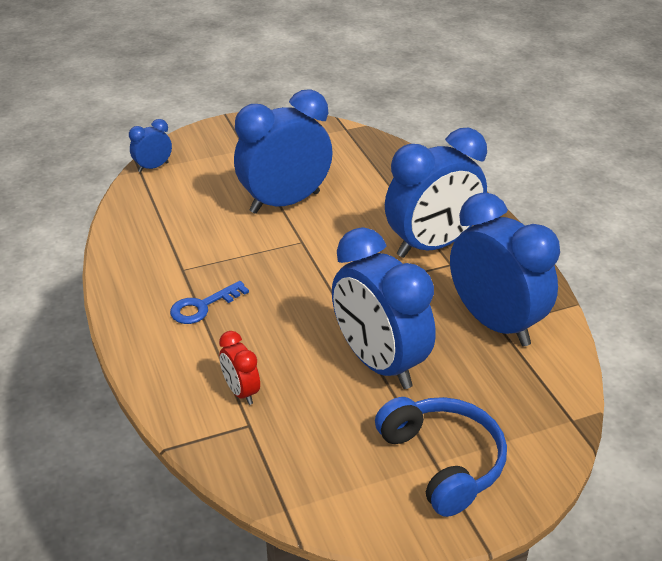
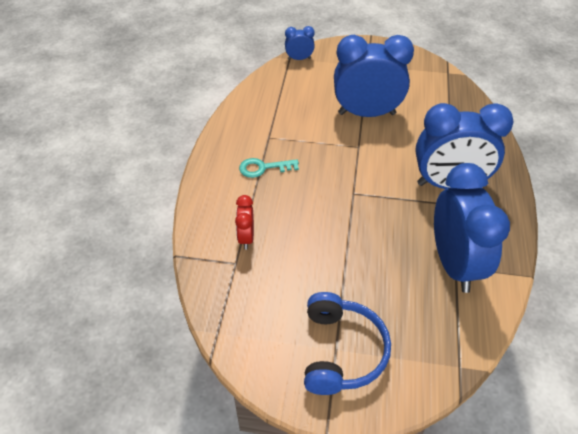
camera: 30 degrees right, 10 degrees up
blue key [170,281,249,324] -> turquoise key [239,158,299,178]
blue clock [332,227,436,389] -> none

